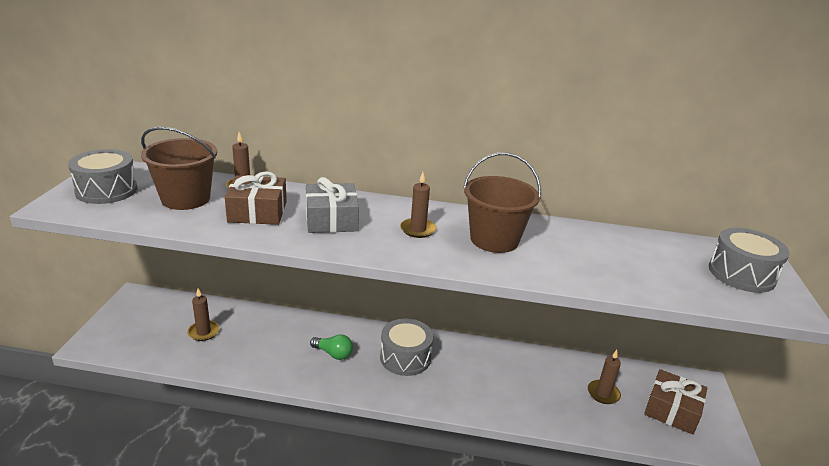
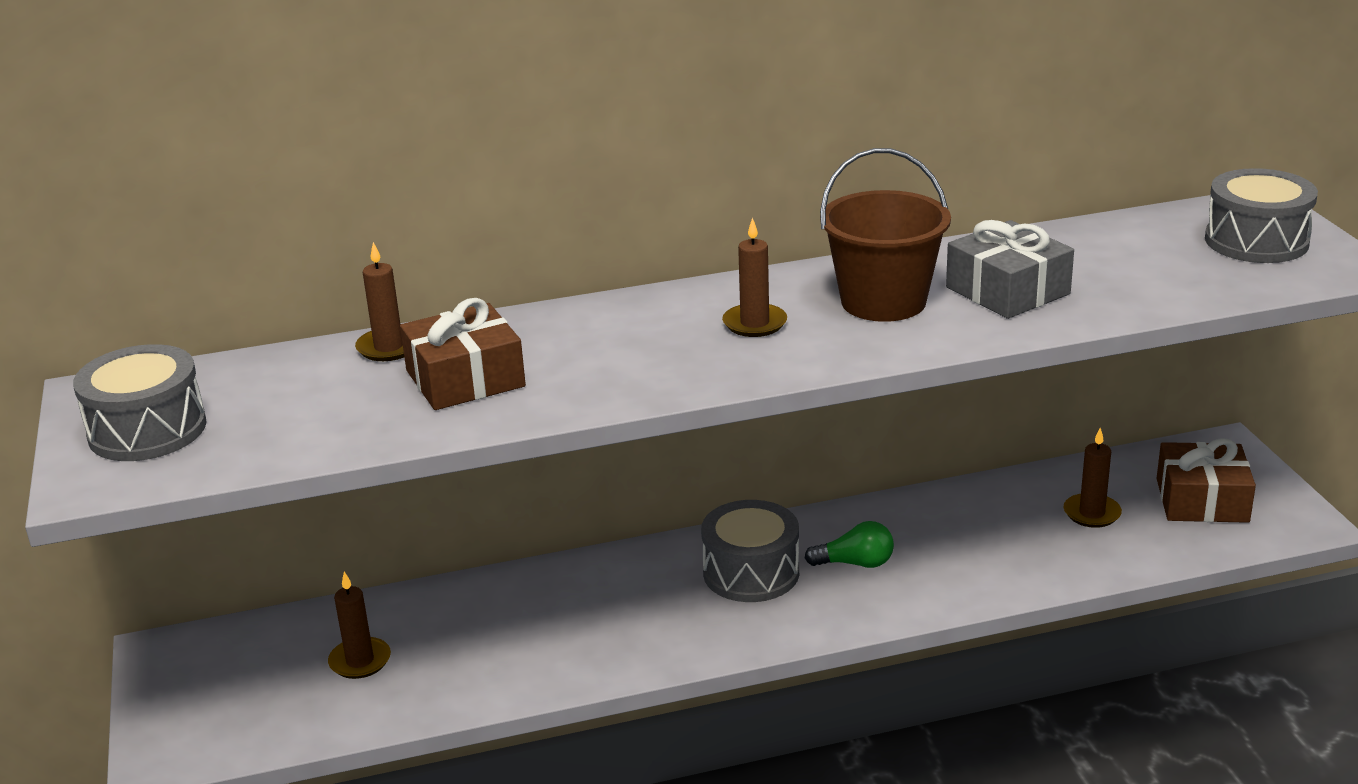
camera: 20 degrees left, 0 degrees up
brown bucket [141,127,217,210] -> none
grey gift [306,177,359,233] -> grey gift moved to [946,220,1074,319]
green light bulb [310,334,353,360] -> green light bulb moved to [805,521,894,568]

